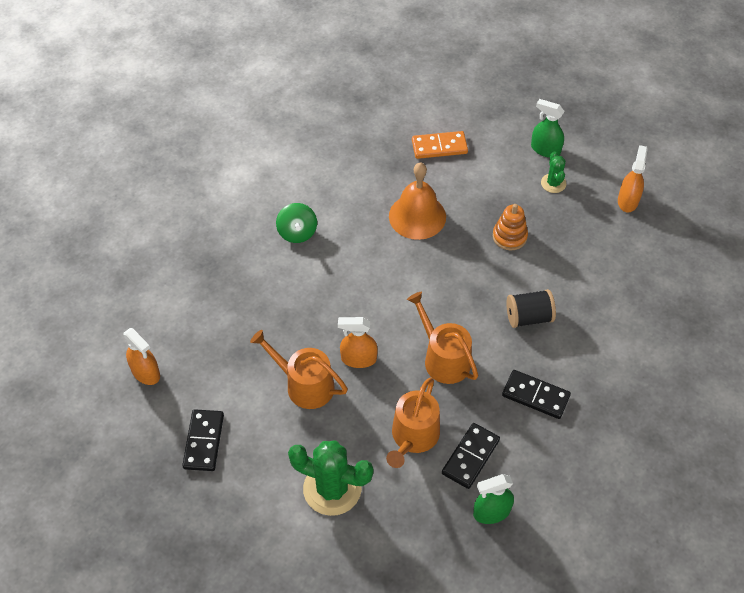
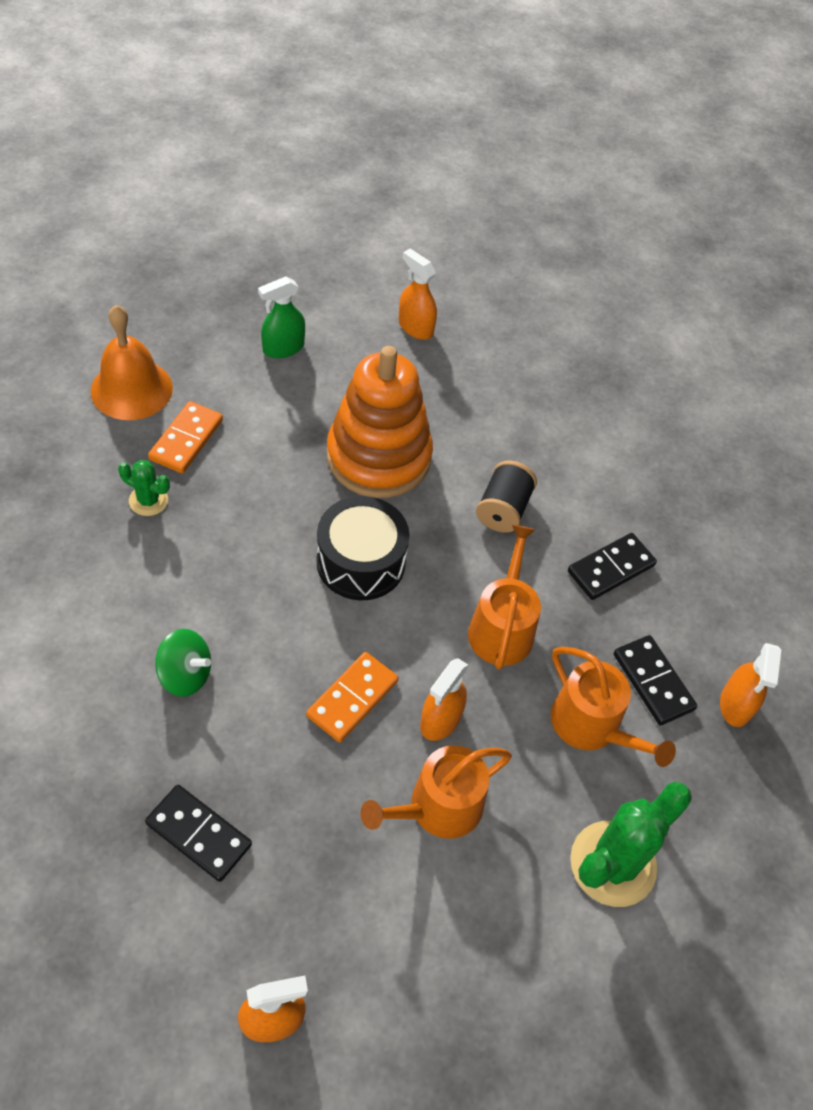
camera: 65 degrees left, 0 degrees up
black domino [182,409,224,471] -> black domino moved to [145,785,252,882]
orange bell [389,163,446,240] -> orange bell moved to [91,305,173,420]
orange watering can [407,292,478,384] -> orange watering can turned 105 degrees clockwise [468,525,541,670]
green spray bottle [473,474,514,524] -> orange spray bottle [720,643,781,727]
orange stacking toy [493,204,528,251] -> orange stacking toy [327,346,433,498], size x2.14
green cactus [541,152,566,193] -> green cactus moved to [118,460,170,516]
none -> orange domino [306,652,399,742]
none -> black drum [316,496,409,600]

